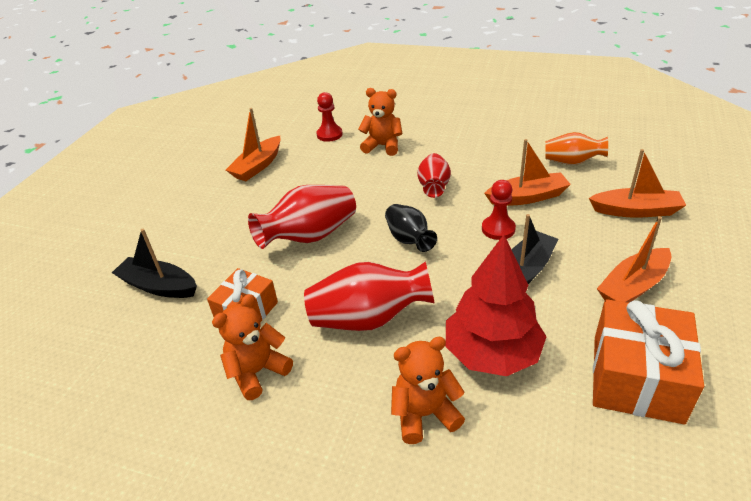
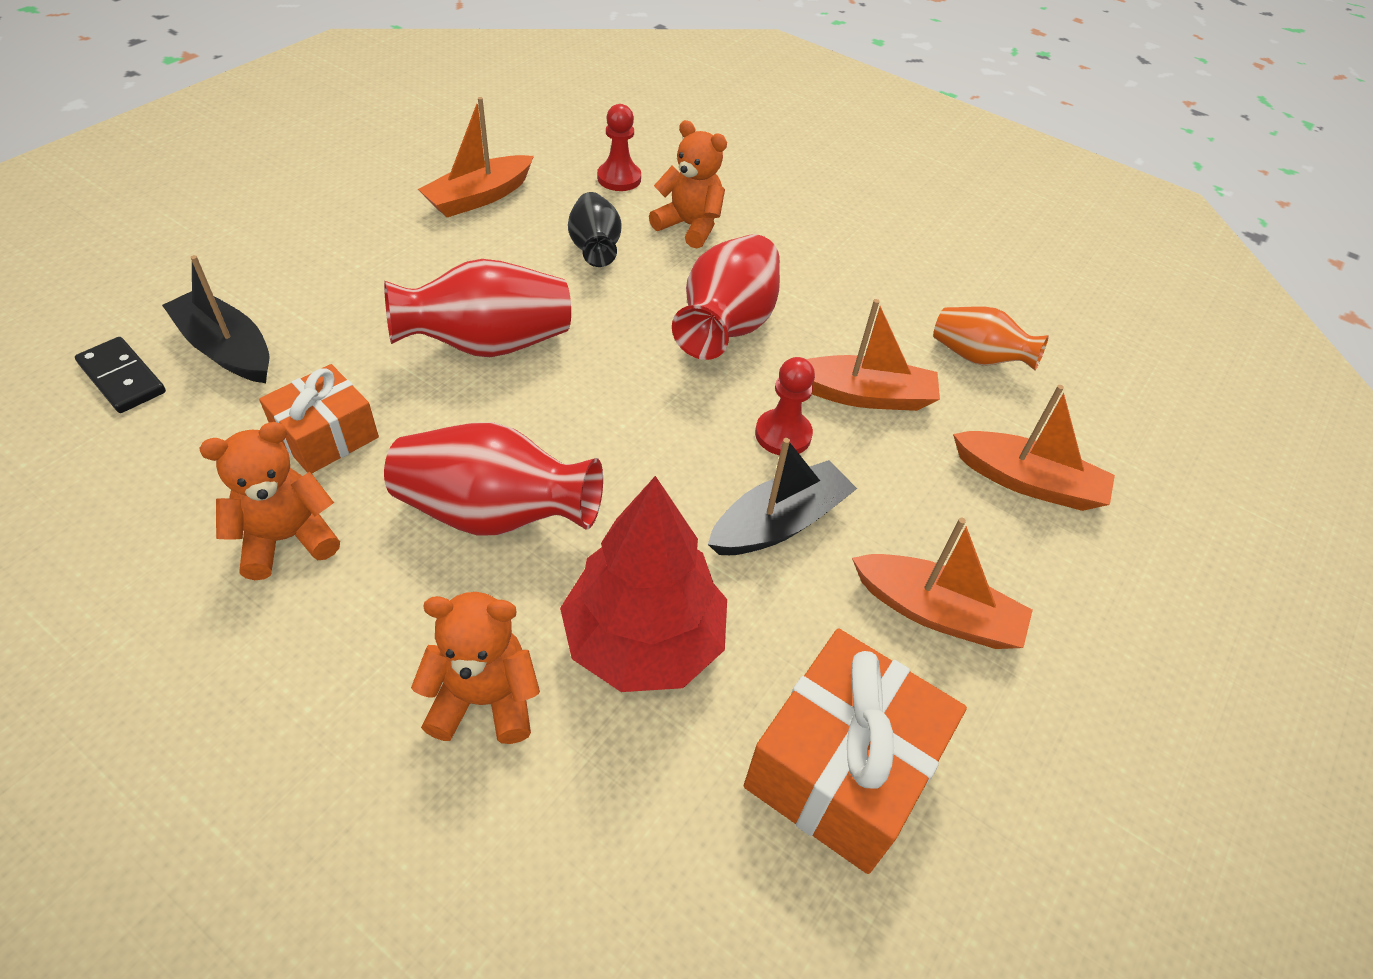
camera: 10 degrees right, 10 degrees up
black vase [385,204,437,252] -> black vase moved to [568,192,621,267]
red vase [417,153,451,198] -> red vase [672,234,780,360], size x1.58
orange boat [597,216,671,303] -> orange boat turned 135 degrees counterclockwise [852,518,1033,649]
none -> black domino [75,337,166,413]

